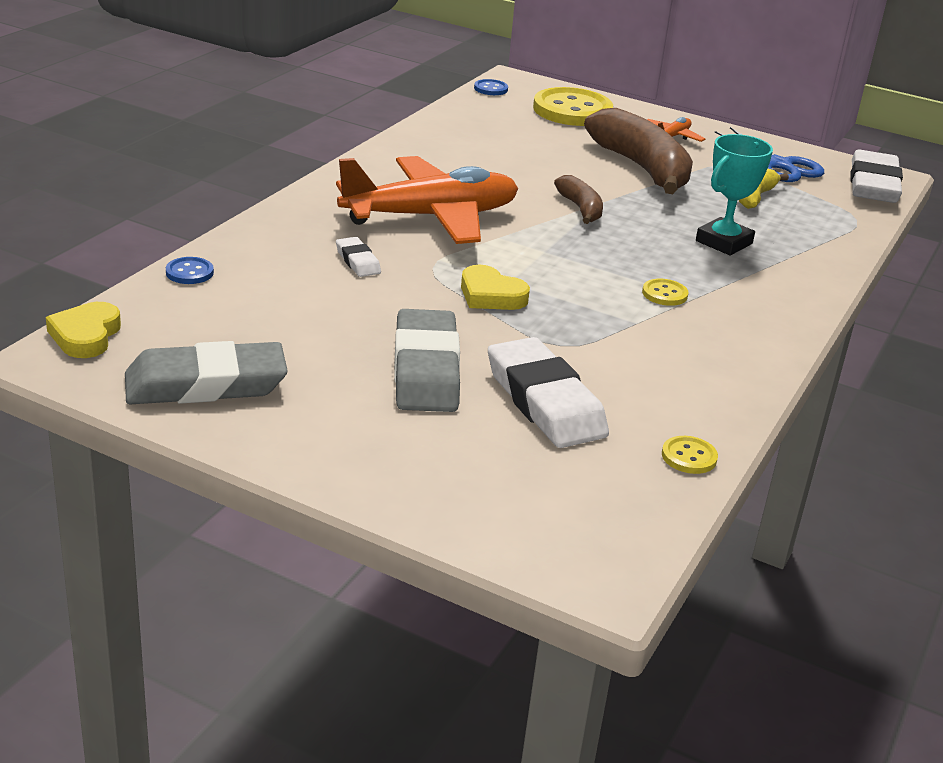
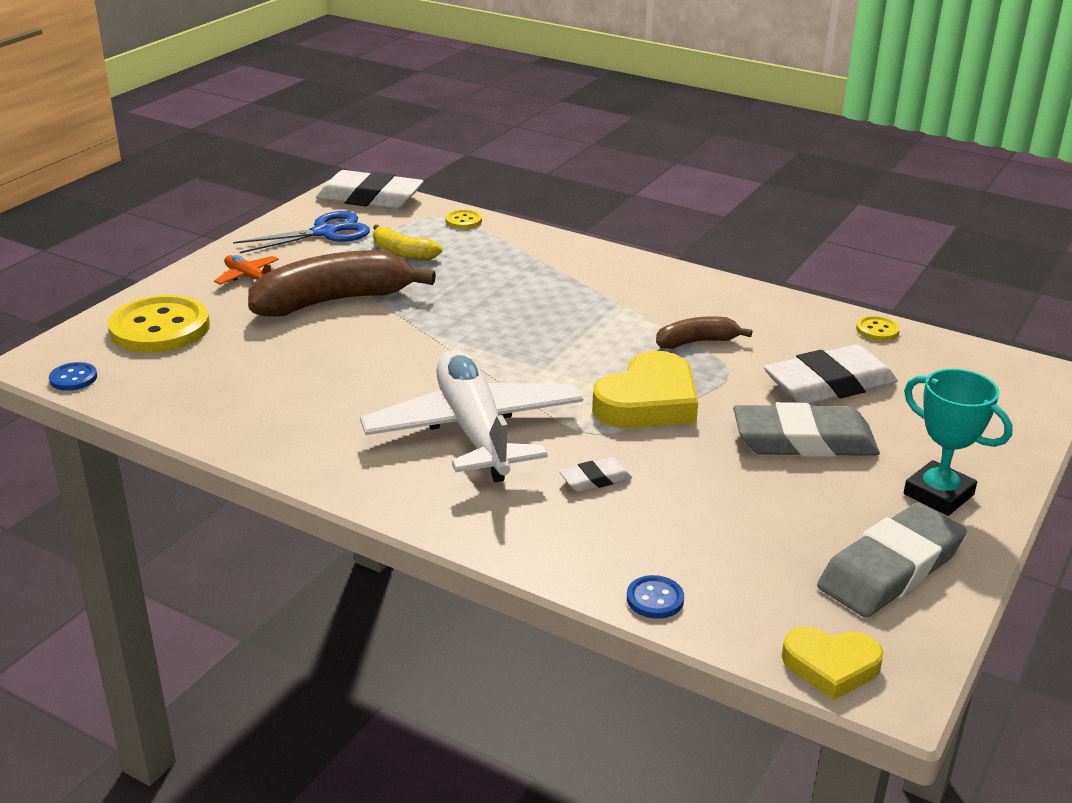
camera: 85 degrees left, 0 degrees up
grey eraser [125,341,288,404] -> grey eraser turned 60 degrees clockwise [817,503,967,617]
orange plane [336,156,518,244] -> white plane [360,350,583,482]
yellow heart [461,265,530,310] -> yellow heart [592,351,698,428], size x1.62
brown banana [554,175,603,224] -> brown banana moved to [656,316,752,349]
yellow button [642,279,688,306] -> yellow button moved to [445,210,482,229]
turquoise trophy [696,134,773,255] -> turquoise trophy moved to [904,369,1013,516]

